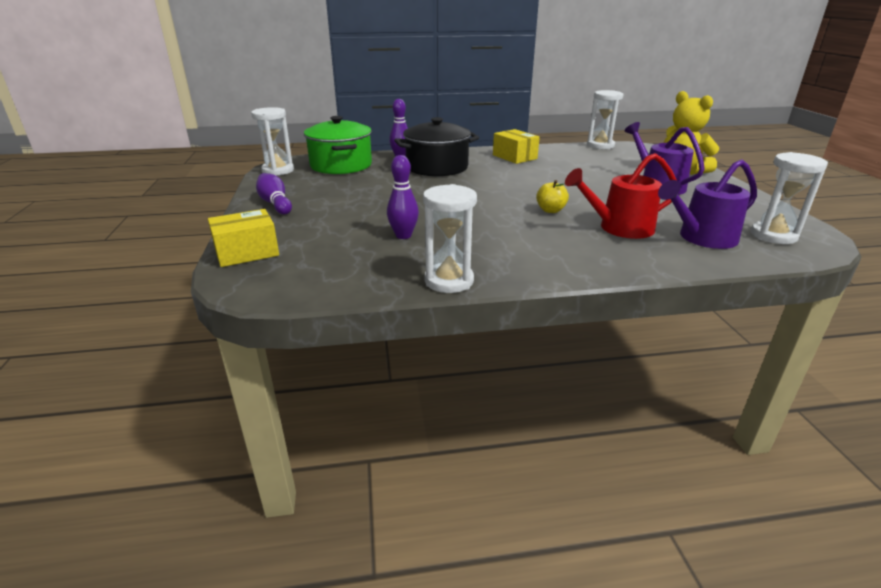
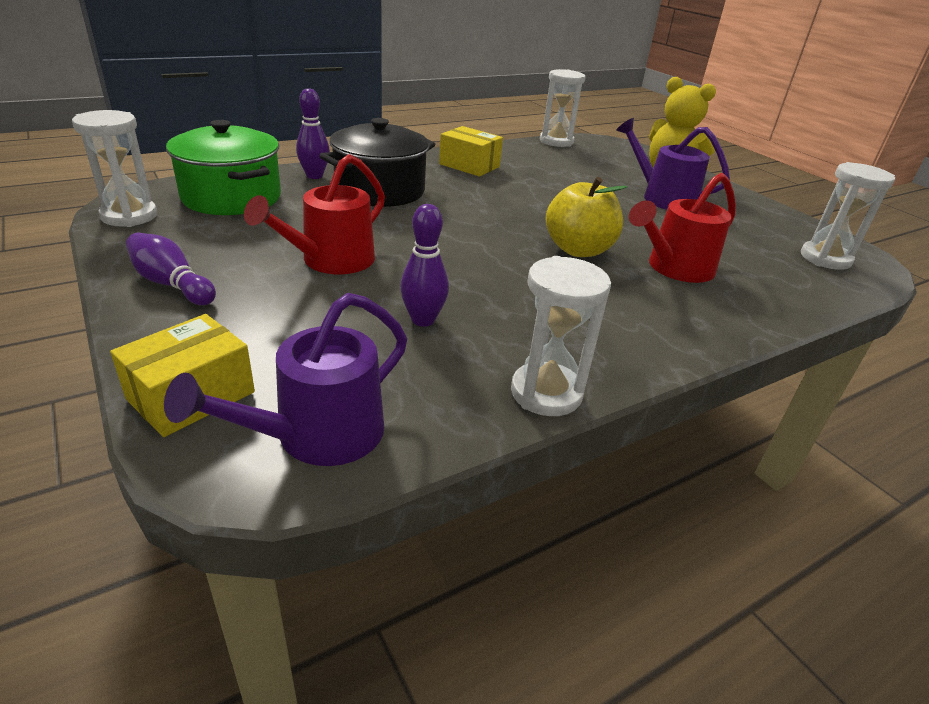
camera: 25 degrees left, 5 degrees up
yellow apple [536,180,569,213] -> yellow apple [545,177,627,257], size x1.78
purple watering can [658,159,757,249] -> purple watering can moved to [164,293,407,466]
none -> red watering can [244,154,385,274]

